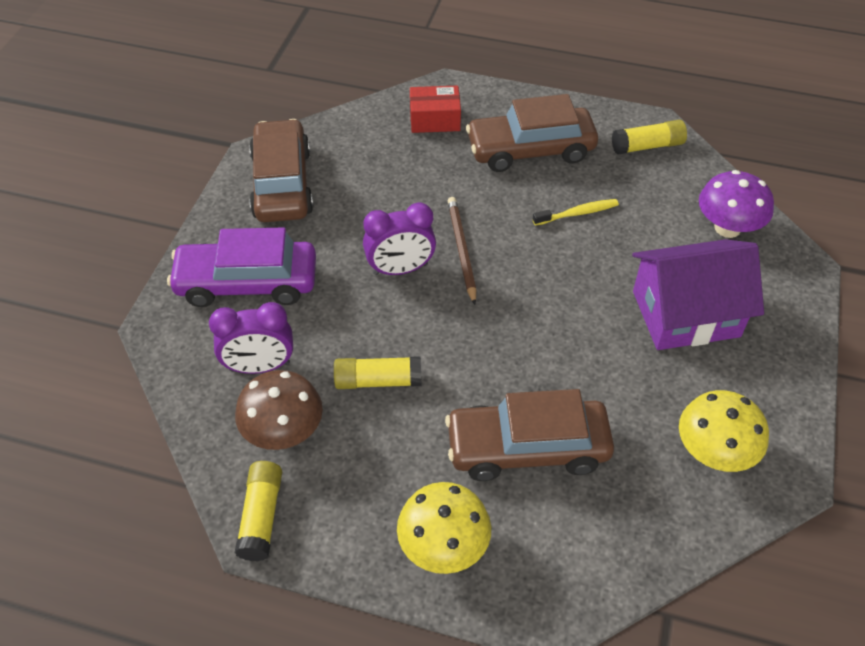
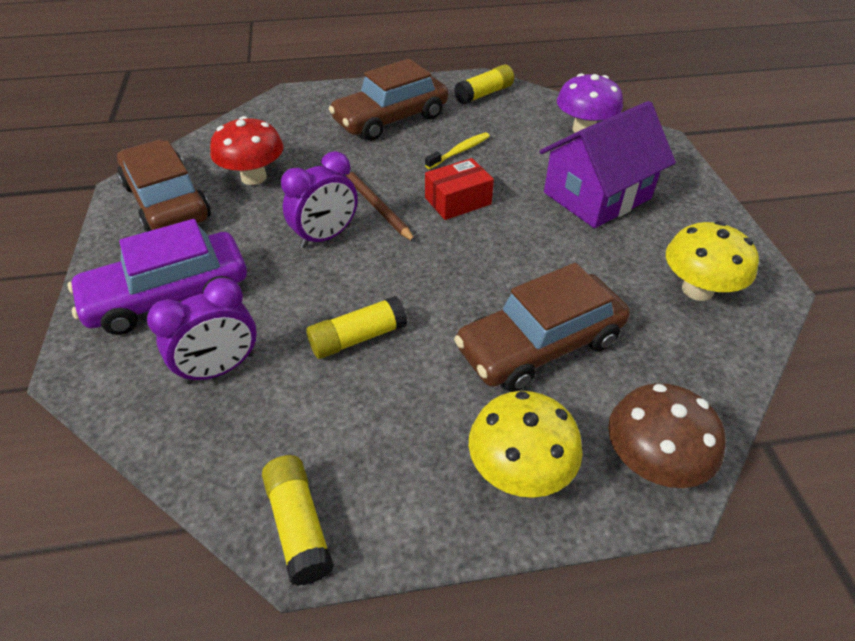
camera: 25 degrees left, 5 degrees down
brown mushroom [235,370,323,450] -> brown mushroom moved to [608,383,726,488]
red box [410,85,461,133] -> red box moved to [425,158,494,220]
none -> red mushroom [210,116,283,185]

